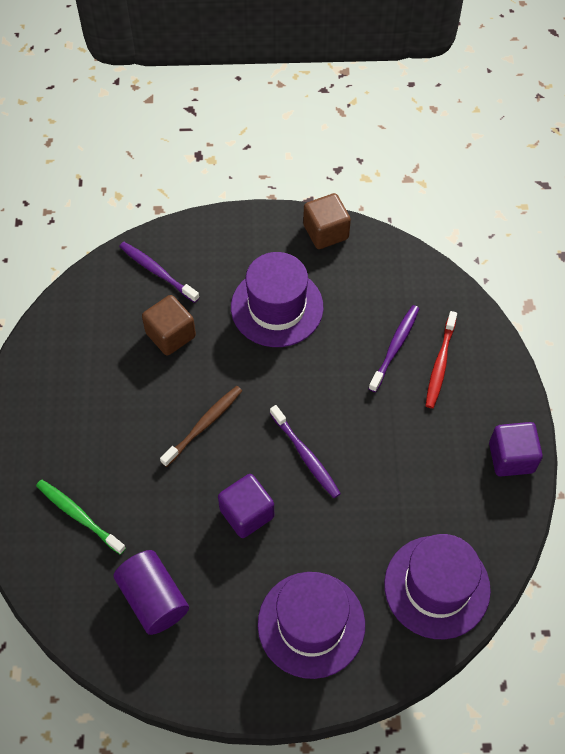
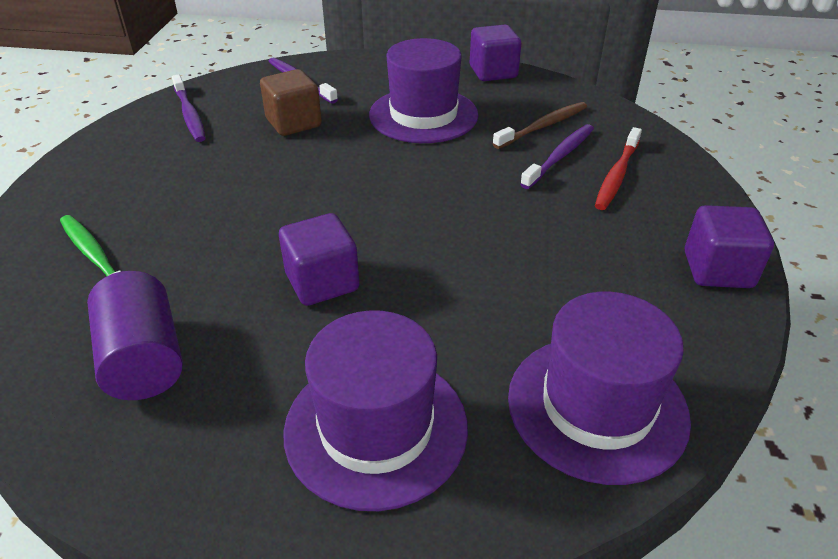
camera: 10 degrees right, 20 degrees down
brown toothbrush [160,386,242,467] -> brown toothbrush moved to [492,102,587,149]
purple toothbrush [270,405,341,498] -> purple toothbrush moved to [172,74,206,142]
brown cube [303,193,351,249] -> purple cube [470,25,522,81]

